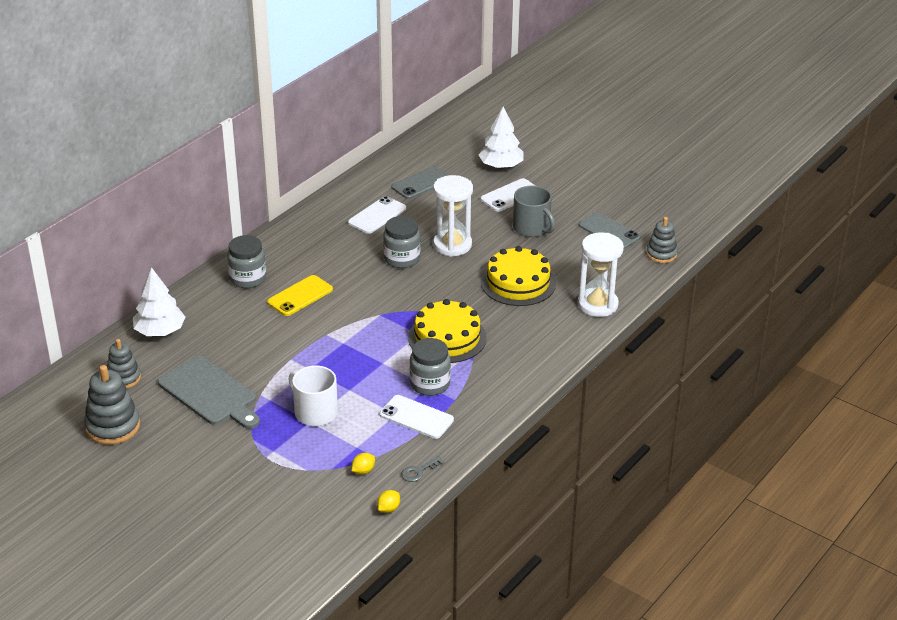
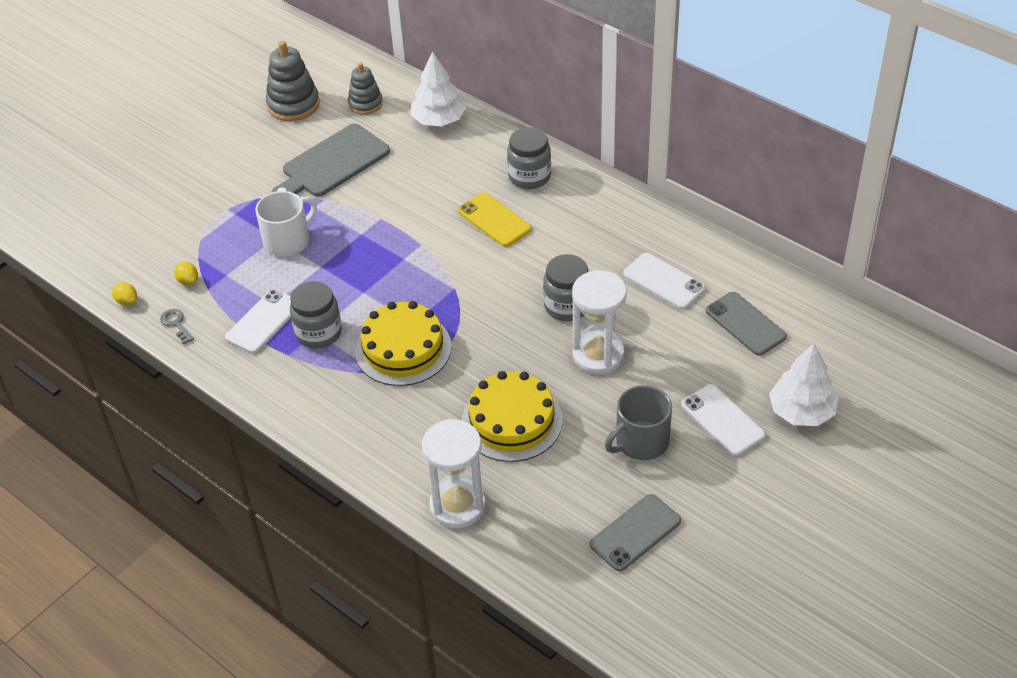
camera: 95 degrees right, 10 degrees up
grey stacking toy [646,217,678,263] -> none

